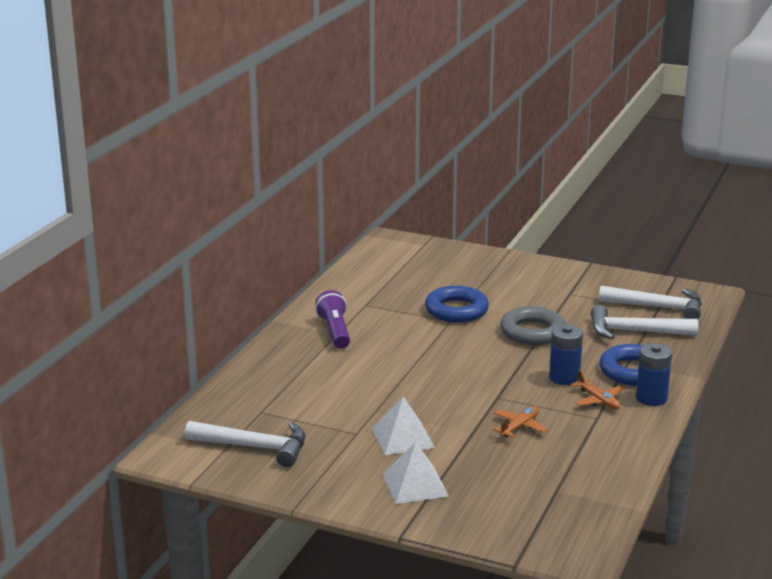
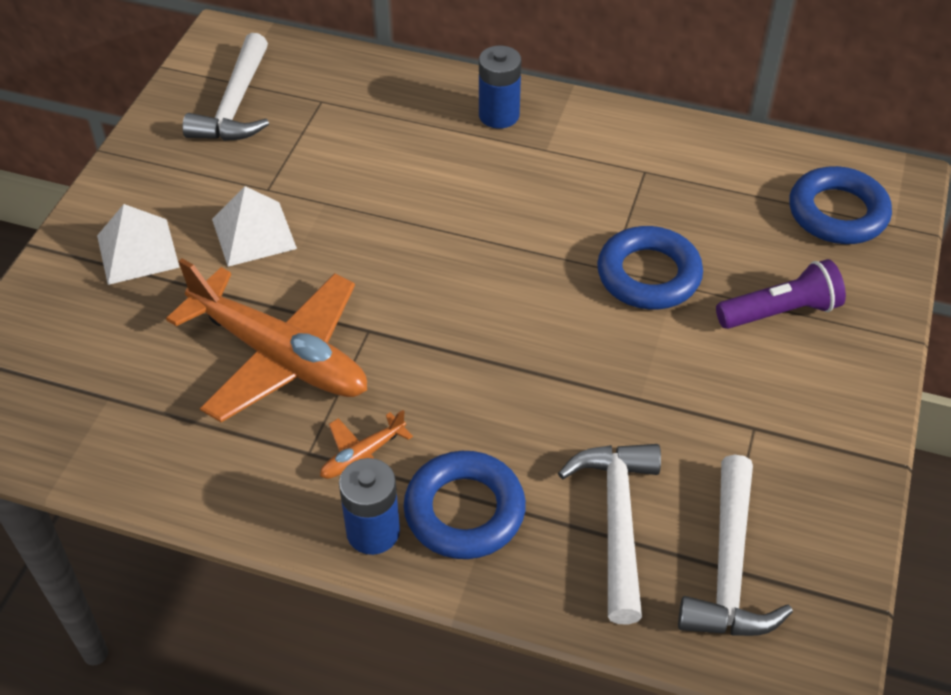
camera: 85 degrees right, 25 degrees up
purple flashlight [315,290,350,349] -> purple flashlight moved to [716,259,846,329]
orange plane [493,406,548,438] -> orange plane [166,258,367,422], size x2.34
grey ring [500,307,566,345] -> none
blue battery [549,324,583,385] -> blue battery moved to [479,45,521,129]
none -> blue ring [789,166,892,244]

